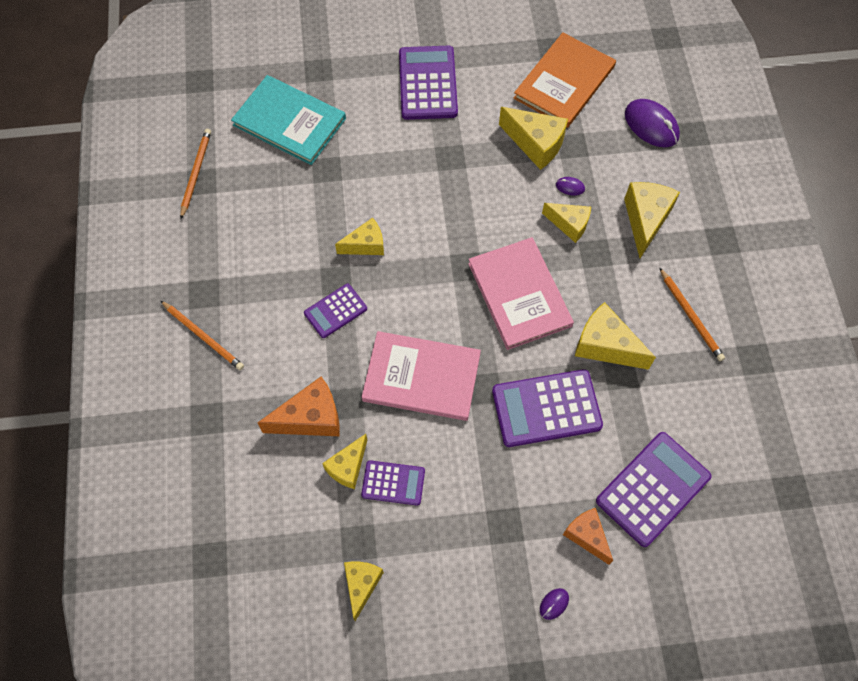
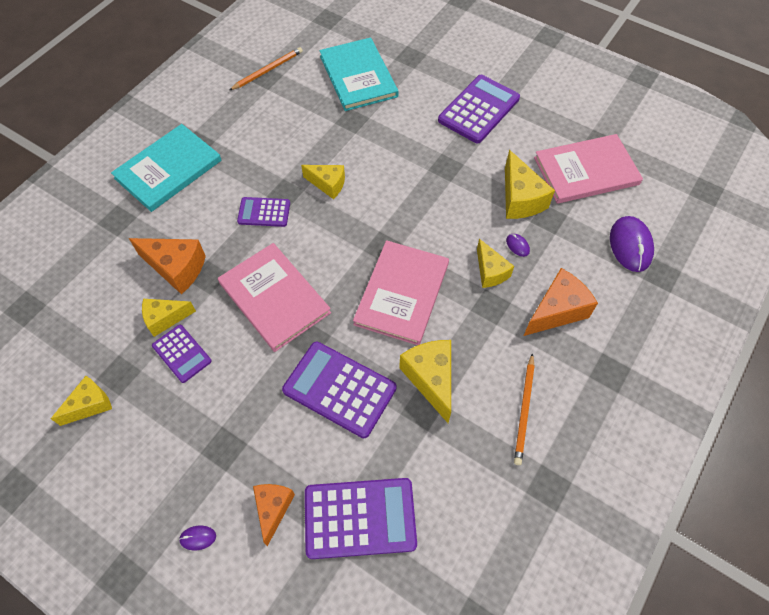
camera: 40 degrees right, 5 degrees down
orange pencil [161,301,244,370] -> turquoise book [111,124,222,212]
orange book [514,32,616,128] -> pink book [534,134,643,204]
yellow cheese [624,182,680,258] -> orange cheese [524,268,598,336]

